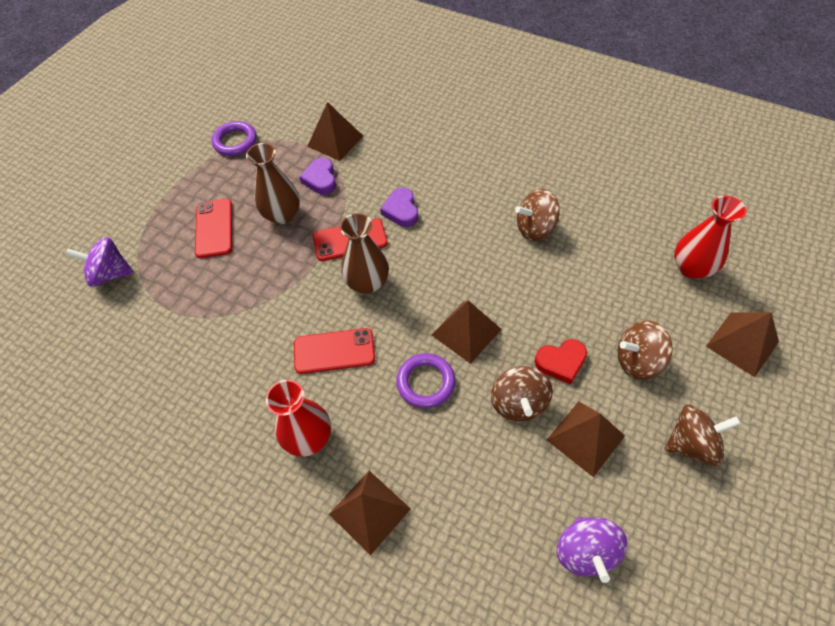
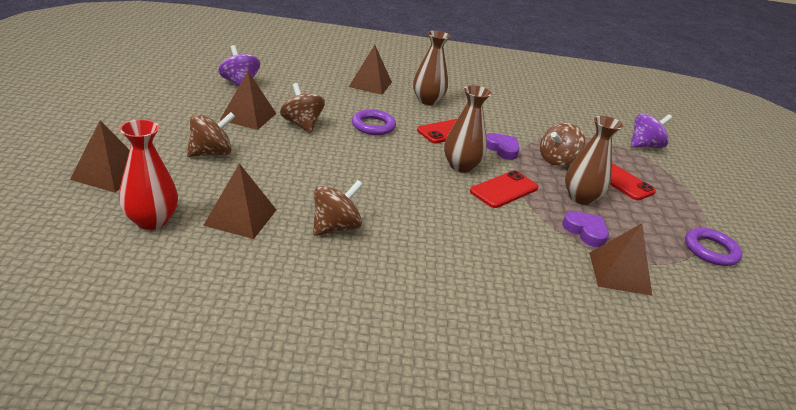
camera: 145 degrees right, 25 degrees down
red vase [266,380,331,457] -> brown vase [413,31,450,105]
purple heart [380,188,418,227] -> purple heart moved to [486,133,520,160]
brown pyramid [432,300,501,364] -> brown pyramid moved to [203,163,276,239]
red heart [535,339,587,384] -> none
brown spinning top [665,405,741,466] -> brown spinning top moved to [540,123,585,166]

